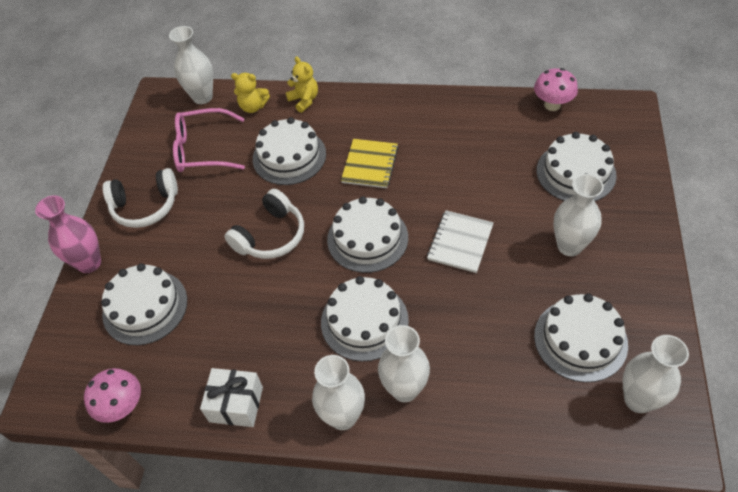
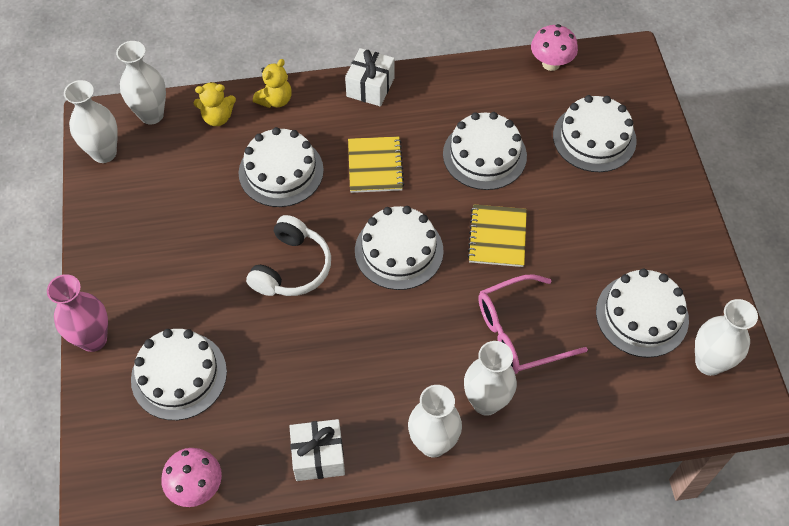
camera: 20 degrees left, 5 degrees up
white headphones [103,168,178,228] -> none
pink glasses [173,108,245,172] -> pink glasses moved to [478,274,588,374]
yellow teddy bear [286,56,318,113] -> yellow teddy bear turned 90 degrees clockwise [253,59,292,108]
white cake [321,276,409,361] -> white cake moved to [443,112,527,190]
white notebook [427,210,494,273] -> yellow notebook [467,204,527,267]
white vase [553,174,604,256] -> white vase moved to [64,80,118,163]
none -> white gift [345,48,394,106]

